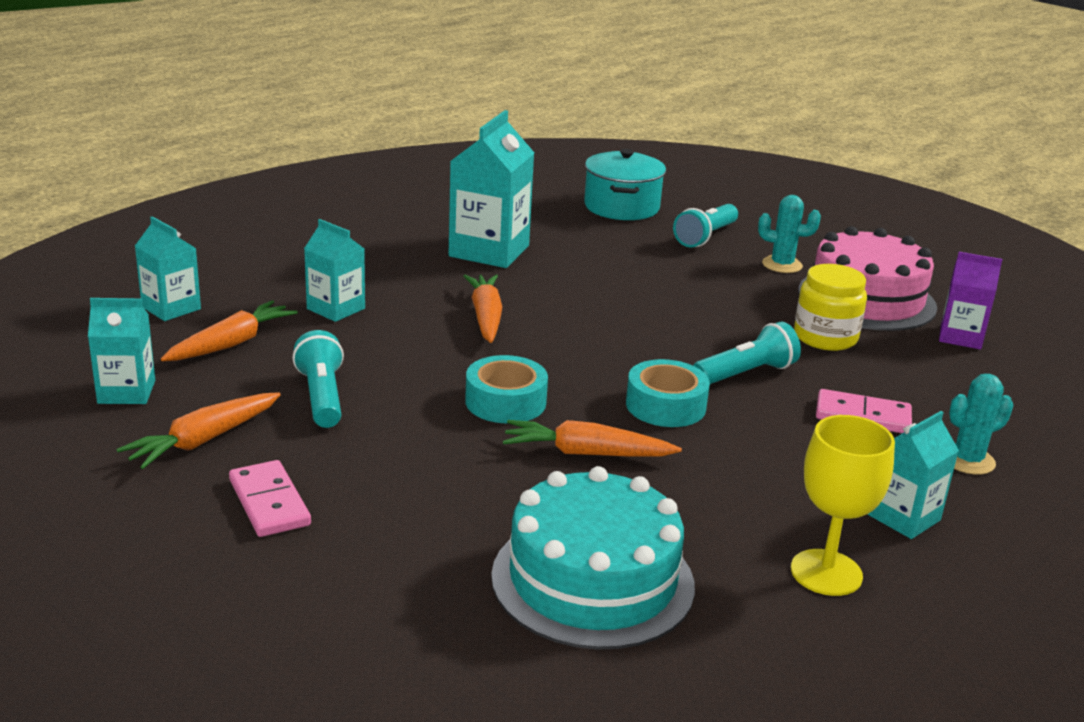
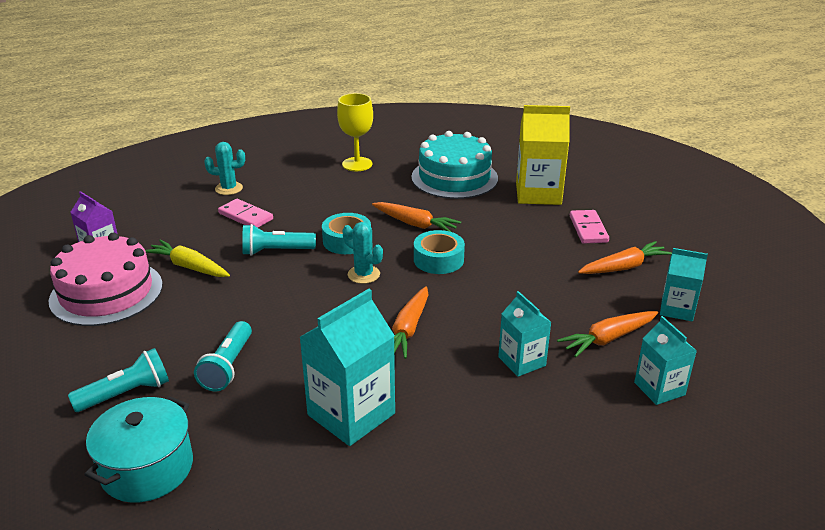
camera: 155 degrees left, 5 degrees up
turquoise flashlight [292,330,344,428] -> turquoise flashlight moved to [194,321,252,391]
turquoise cactus [758,195,821,273] -> turquoise cactus moved to [343,222,383,284]
yellow jar [794,264,867,351] -> yellow carrot [145,240,230,277]
turquoise carton [868,411,959,539] -> none
none -> yellow carton [516,105,570,205]

